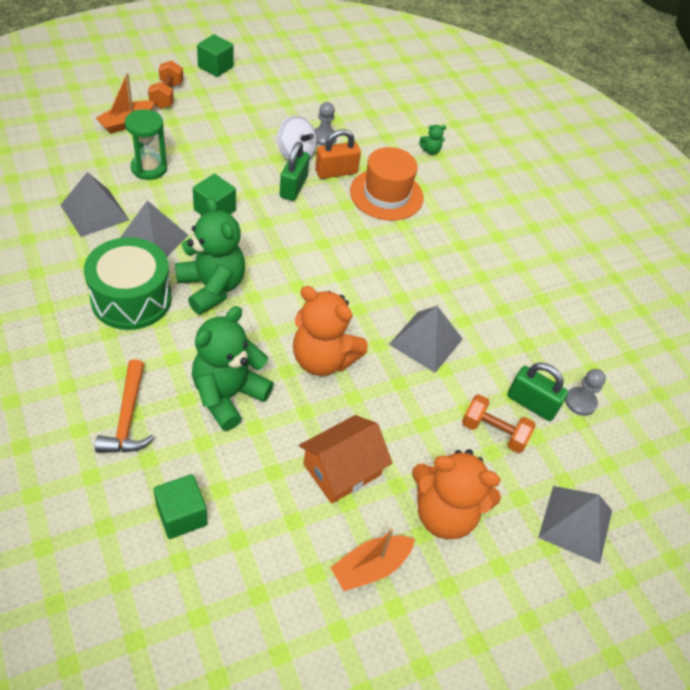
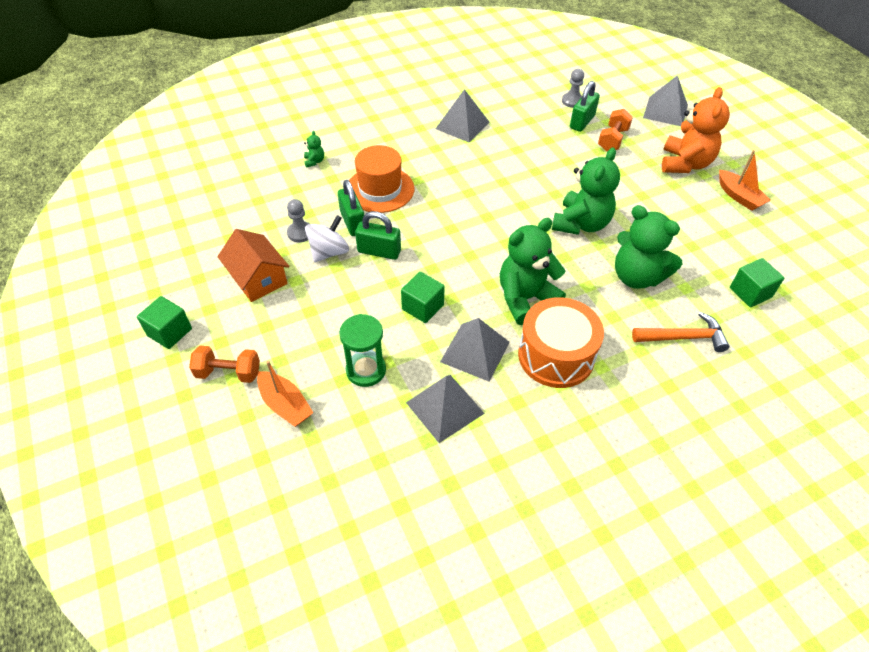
camera: 85 degrees left, 0 degrees up
green drum [84,237,172,330] -> orange drum [518,297,604,388]
orange teddy bear [293,286,368,376] -> green teddy bear [552,148,620,235]
orange house [299,415,393,504] -> orange house moved to [218,229,289,302]
orange padlock [315,129,361,179] -> green padlock [338,180,364,236]
grey pyramid [389,306,463,373] -> grey pyramid moved to [436,89,489,143]

